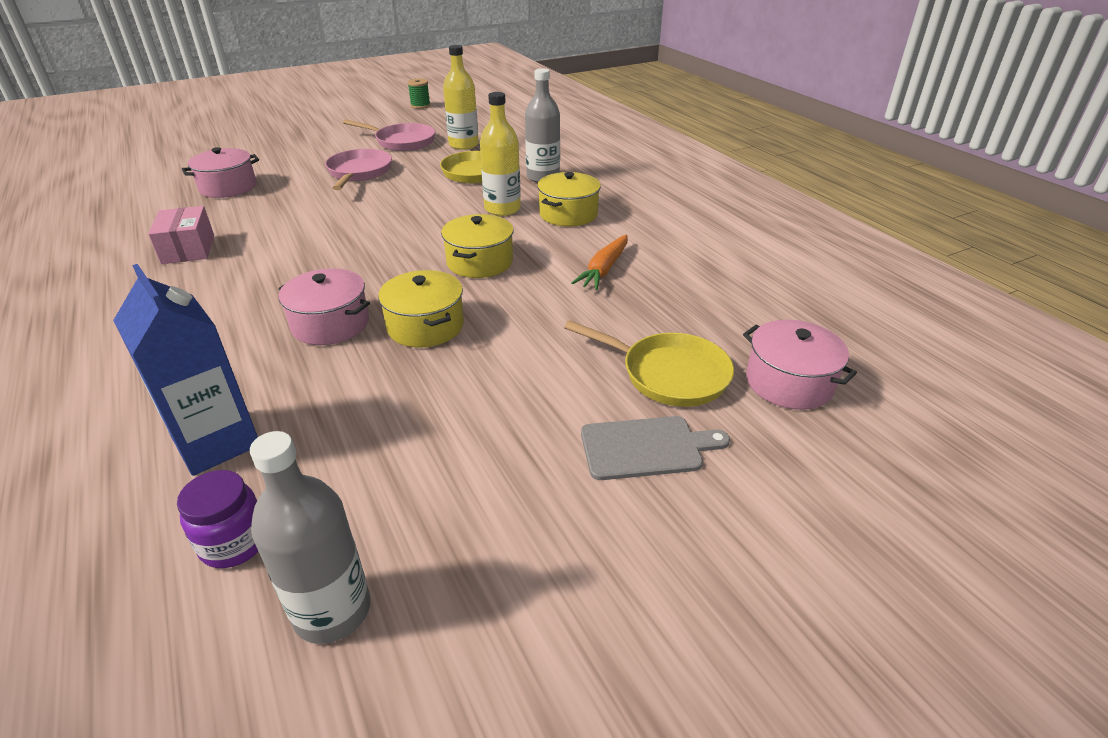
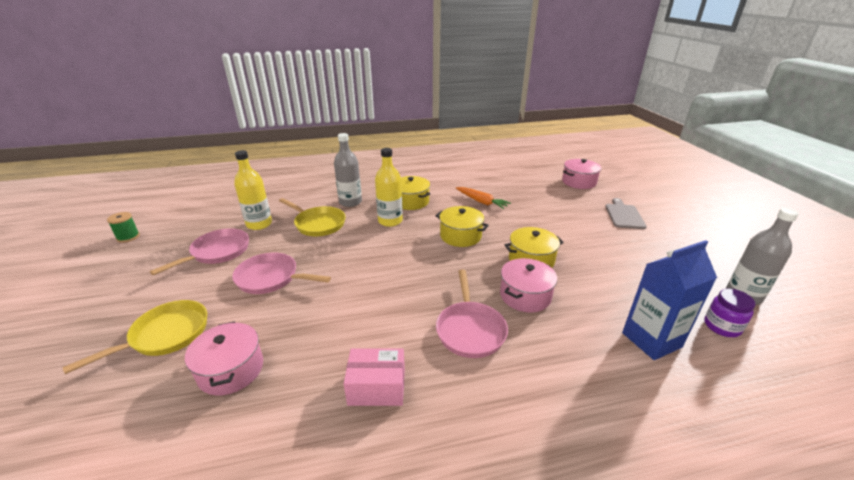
camera: 75 degrees left, 5 degrees down
yellow pan [564,320,734,407] -> yellow pan moved to [62,300,207,374]
none -> pink pan [436,270,508,358]

